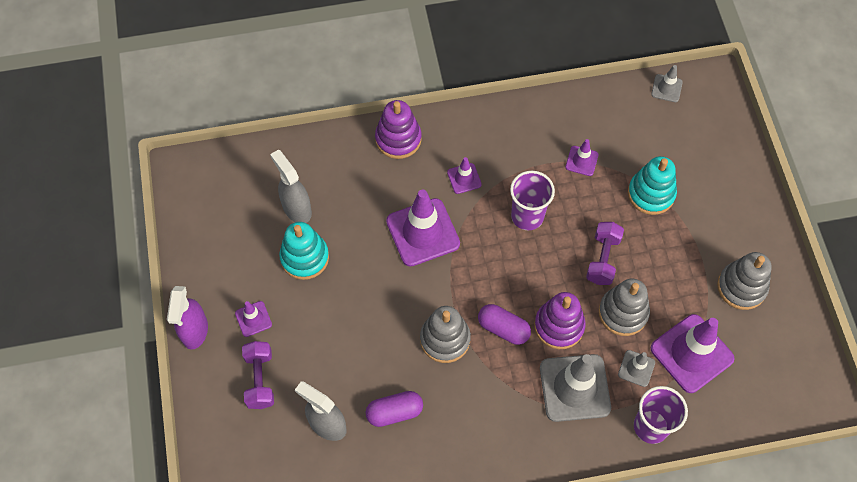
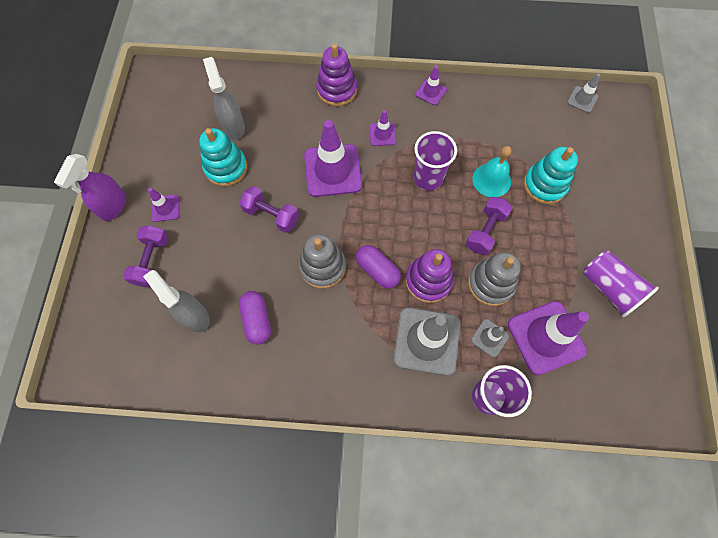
camera: 15 degrees right, 5 degrees up
purple capsule [366,391,423,427] -> purple capsule turned 75 degrees clockwise [239,291,271,345]
purple traffic cone [565,139,599,176] -> purple traffic cone moved to [416,66,447,105]
grey stacking toy [717,252,772,310] -> purple cup [583,251,659,317]
none -> purple dumbbell [239,186,299,233]
none -> turquoise bell [472,146,512,197]

